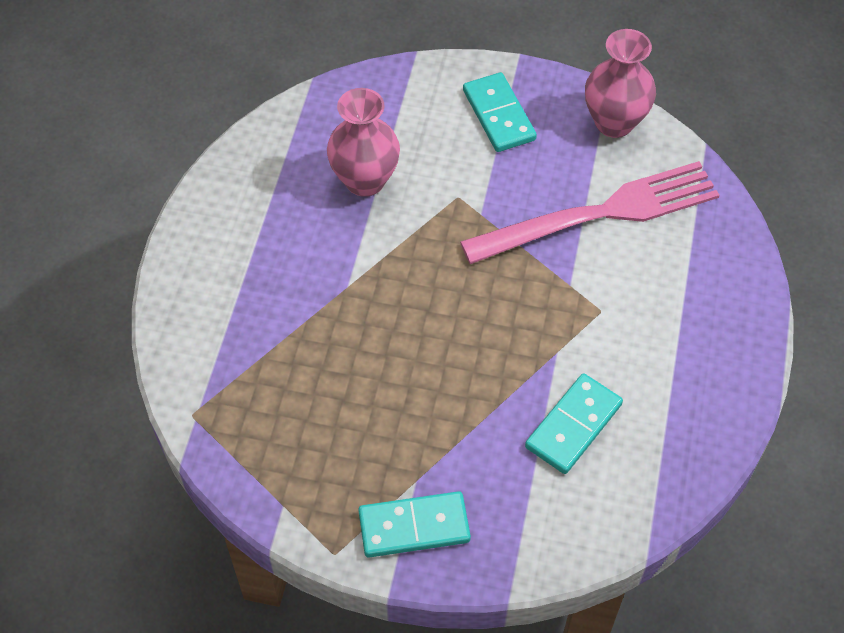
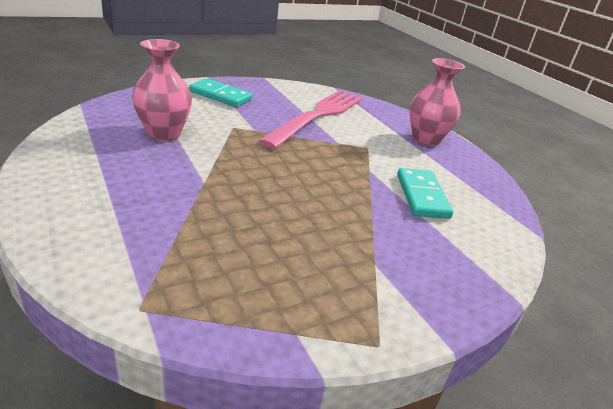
camera: 45 degrees left, 25 degrees down
turquoise domino [358,491,471,557] -> none
pink vase [585,29,656,138] -> pink vase moved to [410,58,465,146]

